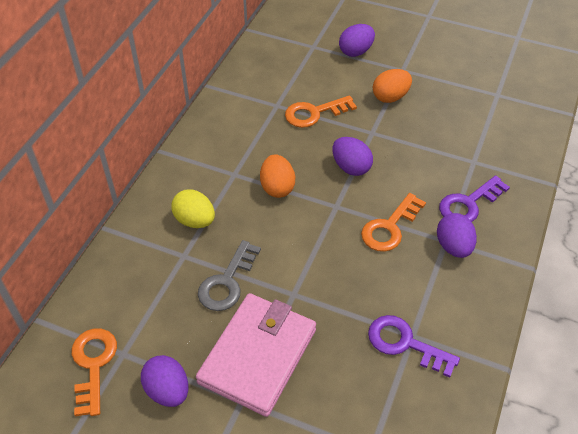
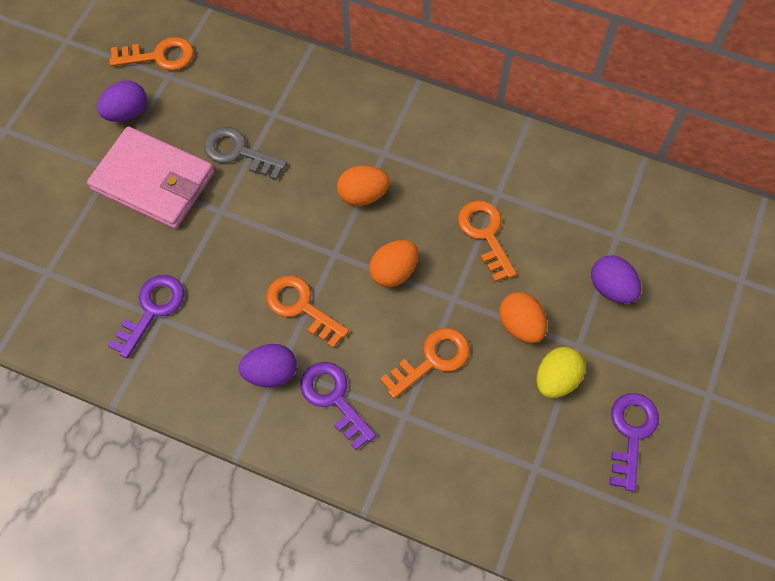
camera: 90 degrees right, 15 degrees up
yellow egg [171,189,215,228] -> yellow egg moved to [537,347,585,398]
purple egg [332,137,373,176] -> orange egg [369,240,418,287]
none -> orange key [380,328,470,399]
none -> purple key [609,393,659,492]

